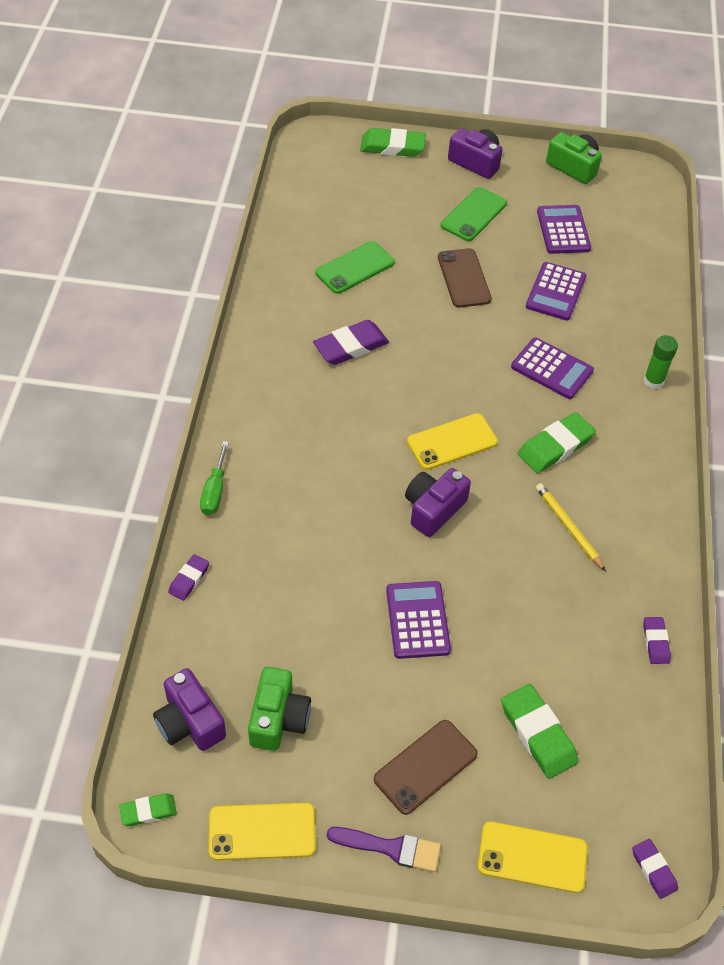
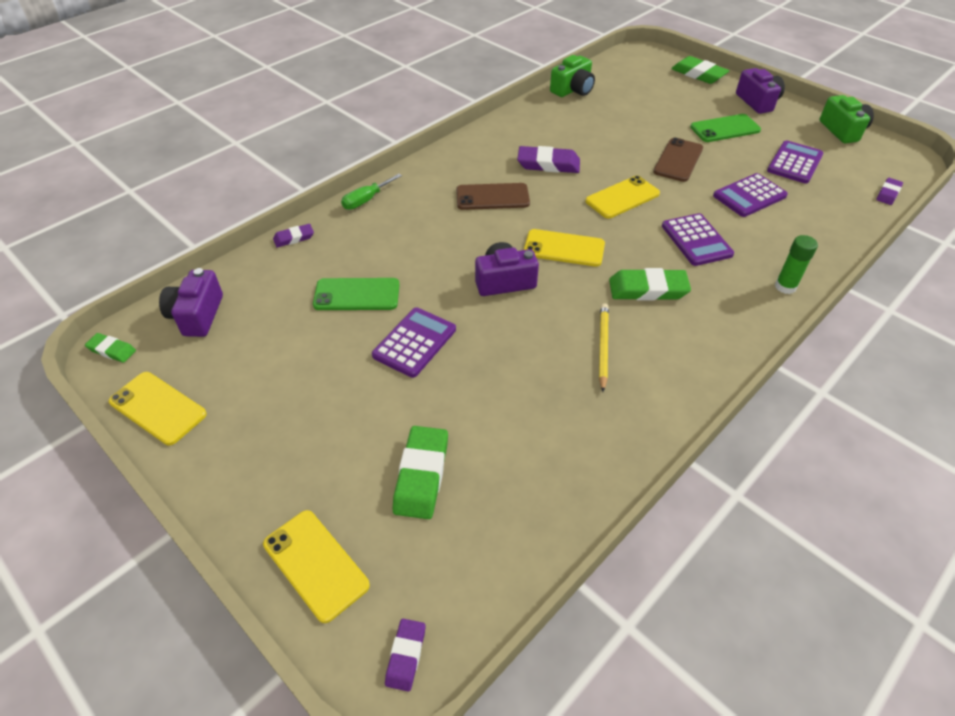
camera: 40 degrees right, 5 degrees down
green camera [248,667,311,751] -> green camera moved to [550,55,595,97]
green phone [315,241,395,294] -> green phone moved to [313,278,400,310]
purple brush [327,827,441,872] -> none
brown phone [374,720,478,815] -> brown phone moved to [456,183,530,210]
purple eraser [643,617,671,664] -> purple eraser moved to [876,178,903,205]
none -> yellow phone [585,176,660,218]

